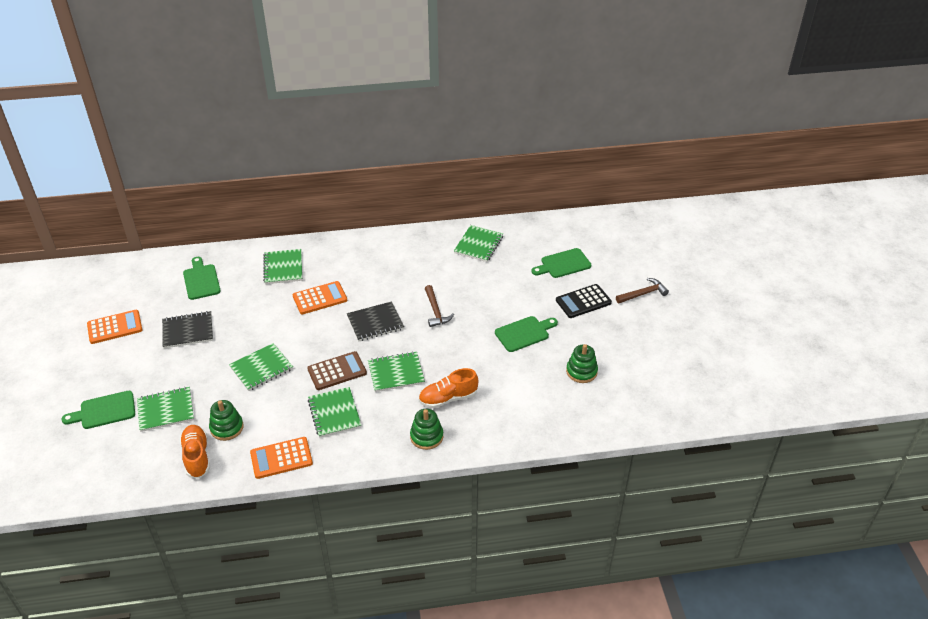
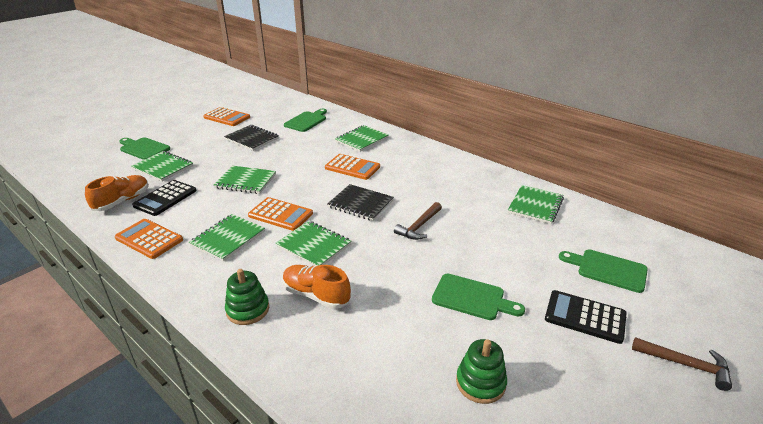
camera: 50 degrees right, 10 degrees down
green stacking toy [209,400,244,441] -> black calculator [132,180,197,216]
brown calculator [307,351,367,390] -> orange calculator [248,197,313,231]
green notebook [454,225,503,262] -> green notebook turned 45 degrees counterclockwise [508,185,564,224]

